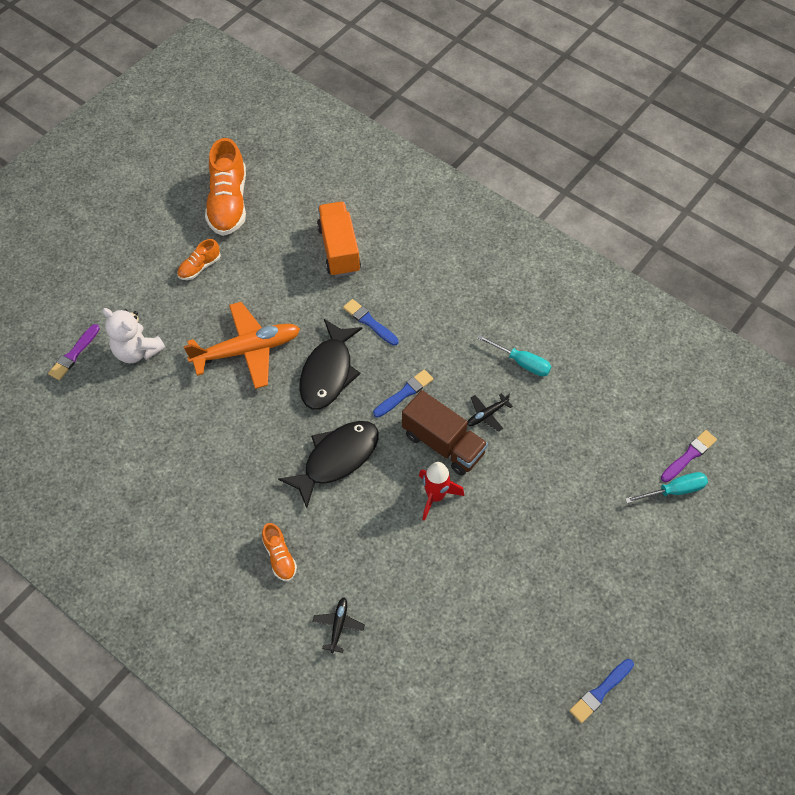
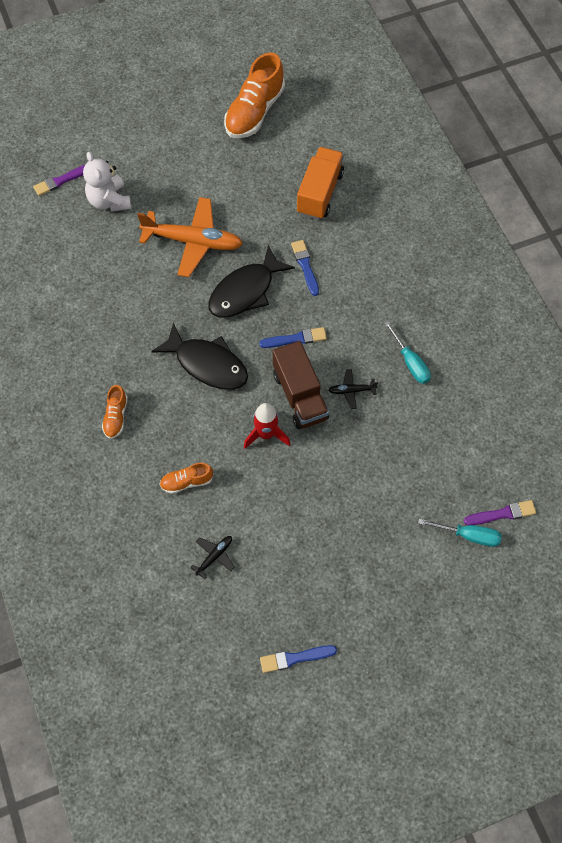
camera: 30 degrees right, 5 degrees up
orange shoe [177,239,221,280] -> orange shoe moved to [159,463,213,494]
black fish [278,421,379,508] -> black fish turned 45 degrees clockwise [151,322,248,390]
black plane [313,597,365,653] -> black plane moved to [190,536,235,580]

